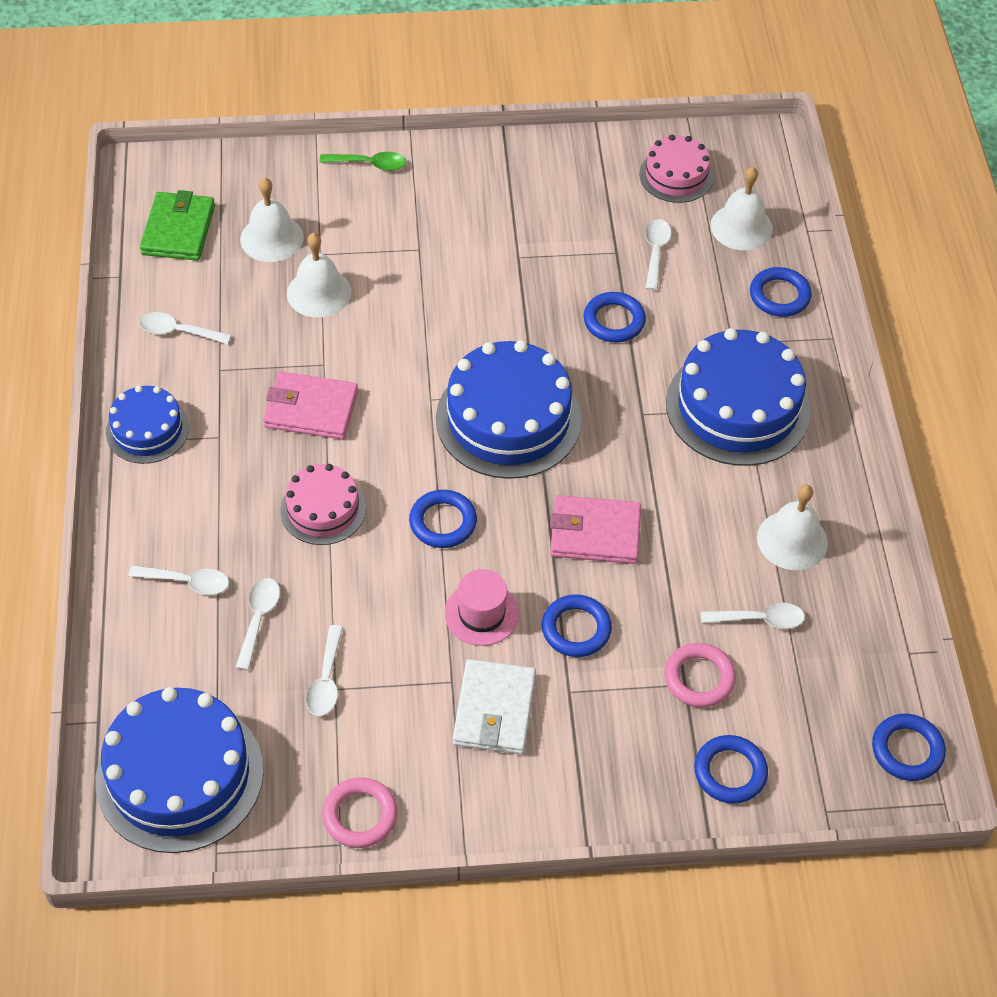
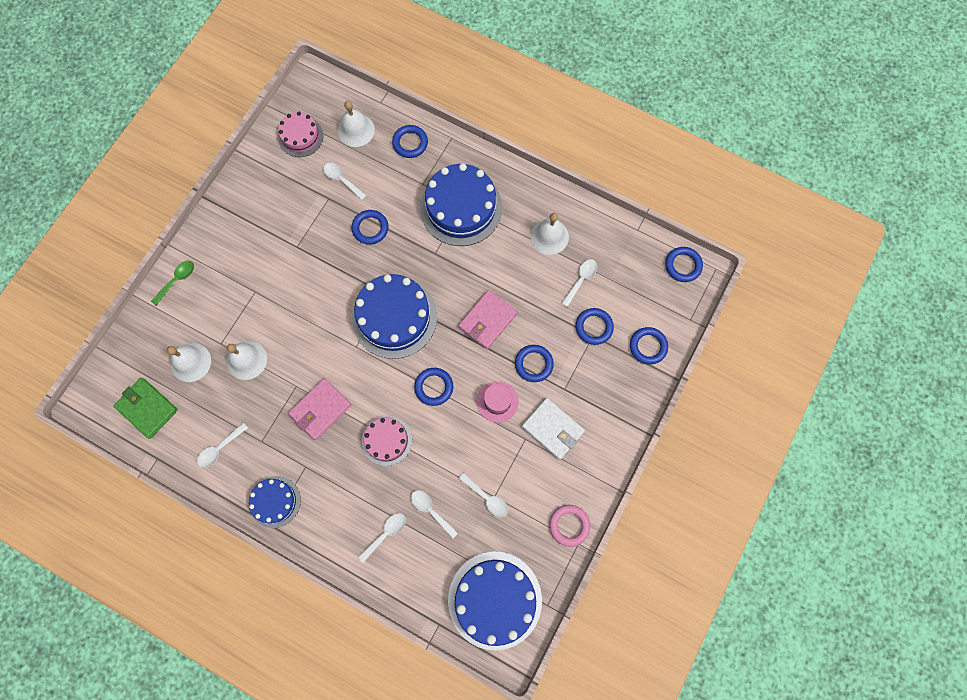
camera: 55 degrees left, 20 degrees up
pink ring [664,643,736,707] -> blue ring [575,308,614,345]

